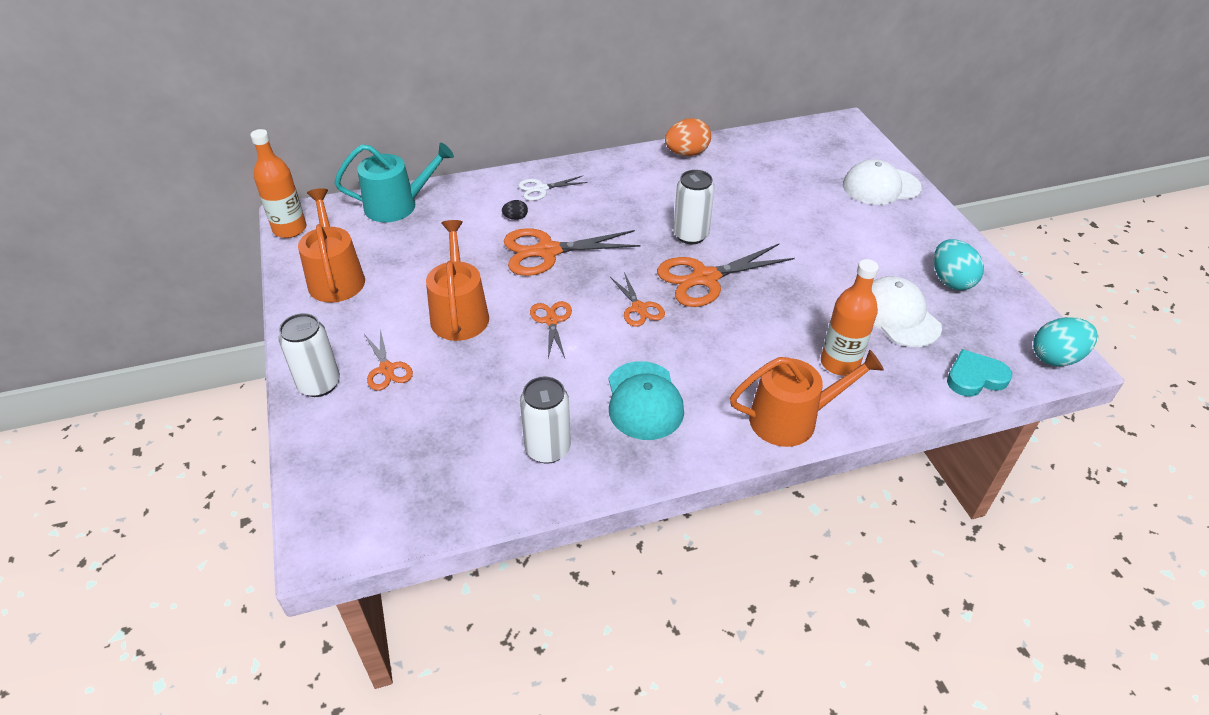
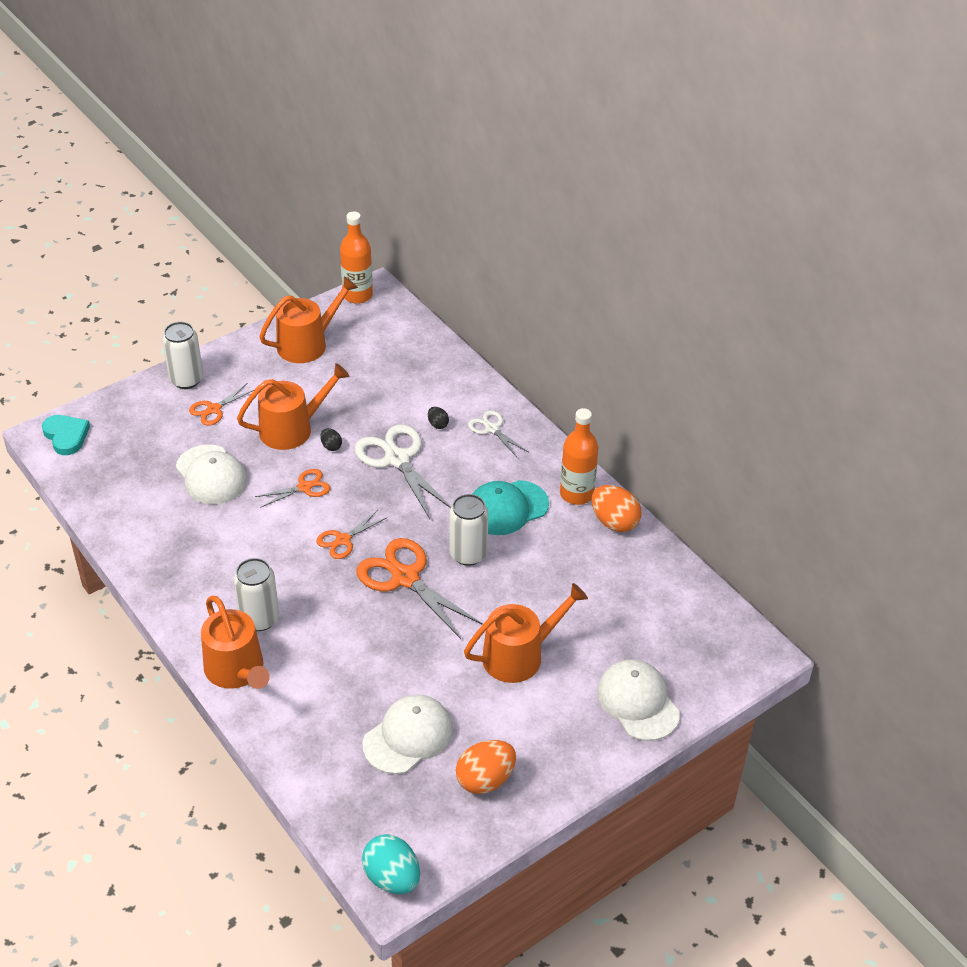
camera: 70 degrees right, 0 degrees up
turquoise watering can [335,143,454,222] -> none
orange scissors [504,228,641,276] -> white scissors [354,424,451,519]
white can [520,376,571,464] -> white can moved to [234,558,279,631]
turquoise cap [609,361,684,440] -> turquoise cap moved to [473,480,549,535]
orange bottle [821,259,879,376] -> orange bottle moved to [560,408,598,505]
turquoise egg [934,239,984,290] -> orange egg [456,740,516,794]
turquoise heart [947,349,1012,396] -> turquoise heart moved to [42,415,90,455]
none -> white cap [176,444,248,504]
none -> black egg [321,428,342,451]
none -> orange watering can [464,583,588,683]

